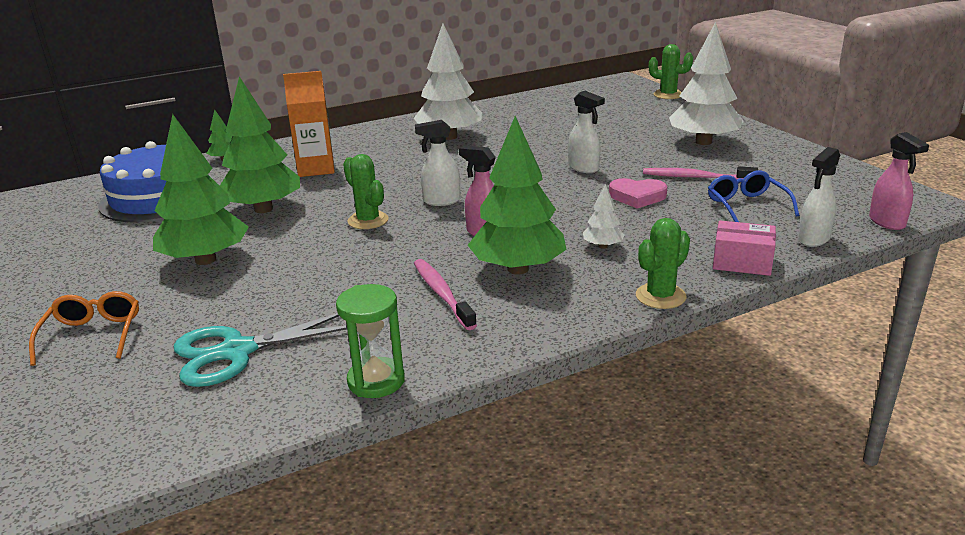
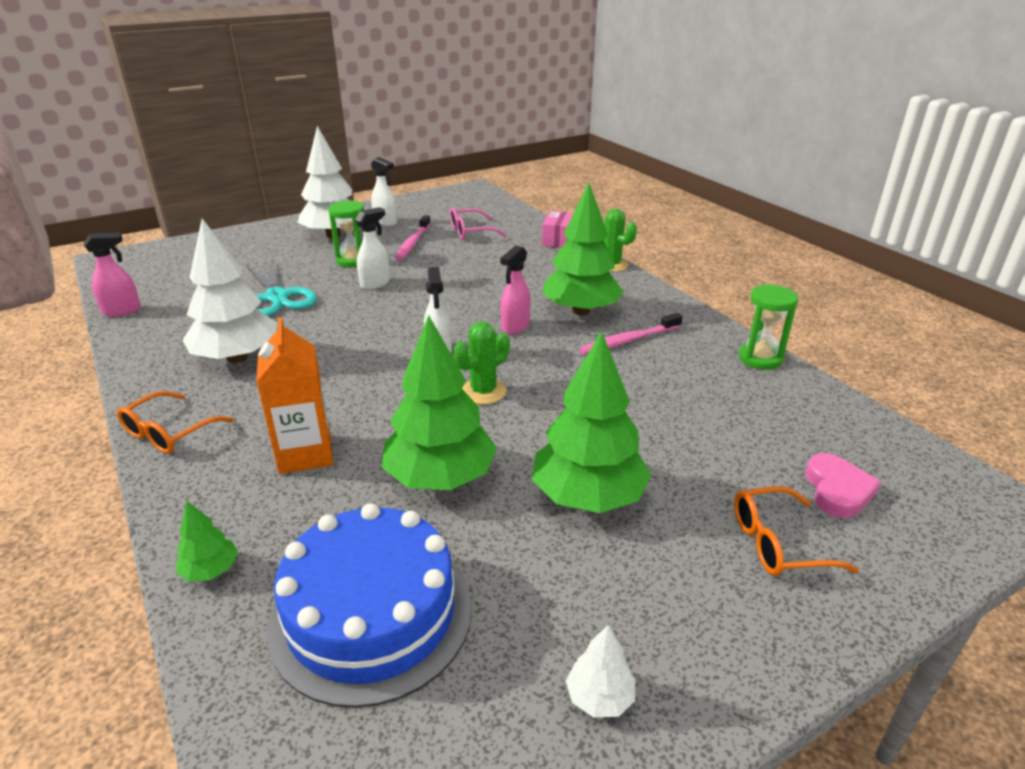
camera: 95 degrees left, 5 degrees up
turquoise scissors [173,313,347,387] -> turquoise scissors moved to [246,259,317,316]
white tree [583,184,625,249] -> white tree moved to [566,625,635,717]
pink heart [609,178,667,209] -> pink heart moved to [806,453,881,518]
green cactus [649,44,693,99] -> none
blue glasses [708,170,799,222] -> pink glasses [450,208,507,239]
white spray bottle [798,147,840,247] -> white spray bottle moved to [371,157,397,226]
pink spray bottle [869,132,929,230] -> pink spray bottle moved to [84,232,141,317]
none -> orange glasses [117,391,234,454]
none -> green hourglass [328,200,364,268]

